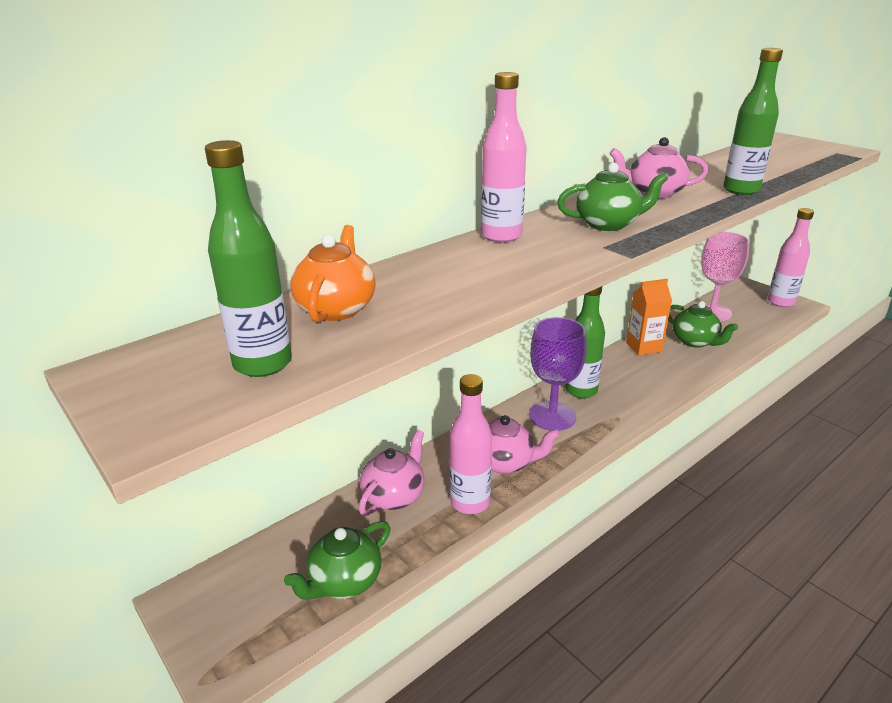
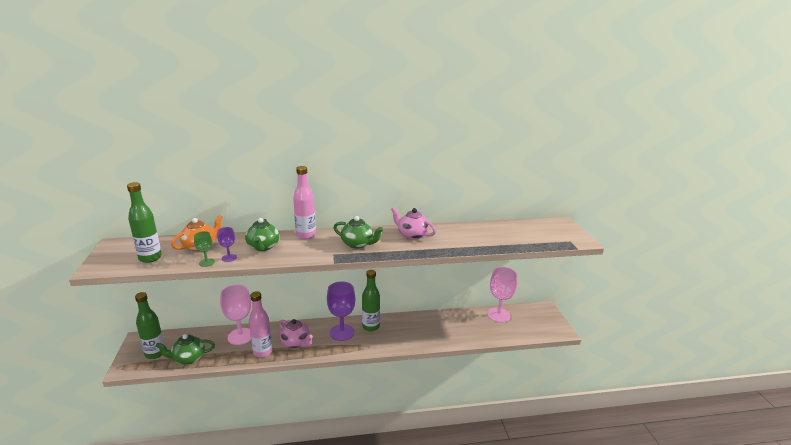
camera: 30 degrees right, 5 degrees down
pink teapot [359,430,424,516] -> pink goblet [220,284,251,345]
orange carton [626,279,672,355] -> none
green teapot [668,301,738,348] -> green teapot moved to [245,218,279,251]
green bottle [723,48,783,195] -> green bottle moved to [135,292,165,359]
pink bottle [767,208,814,307] -> none
none -> green goblet [194,231,215,267]
none -> purple goblet [217,227,237,262]

